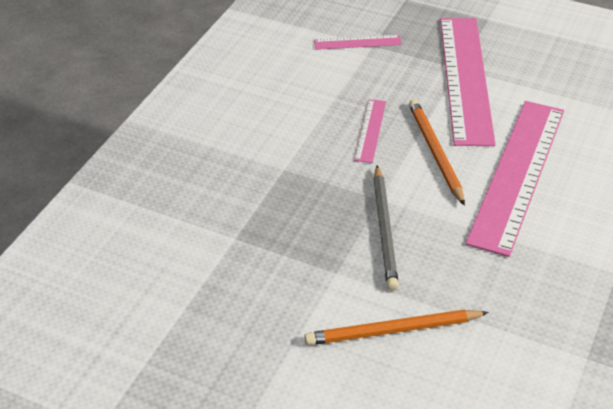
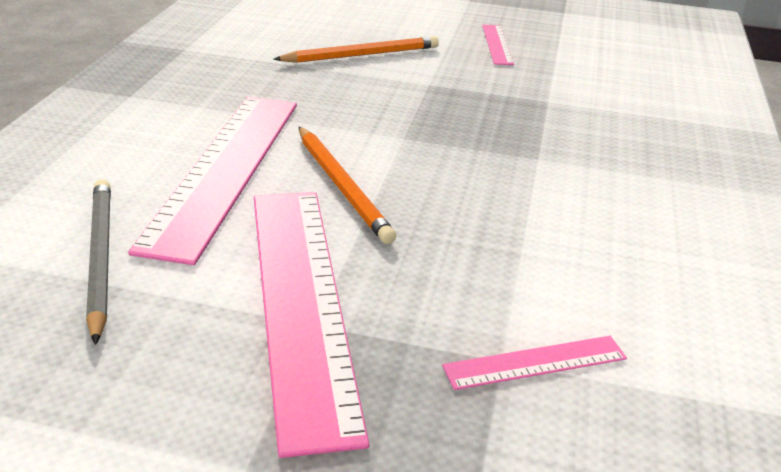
camera: 165 degrees right, 10 degrees down
pink ruler [354,99,386,163] -> pink ruler moved to [482,25,514,65]
grey pencil [374,165,399,291] -> grey pencil moved to [86,179,111,345]

